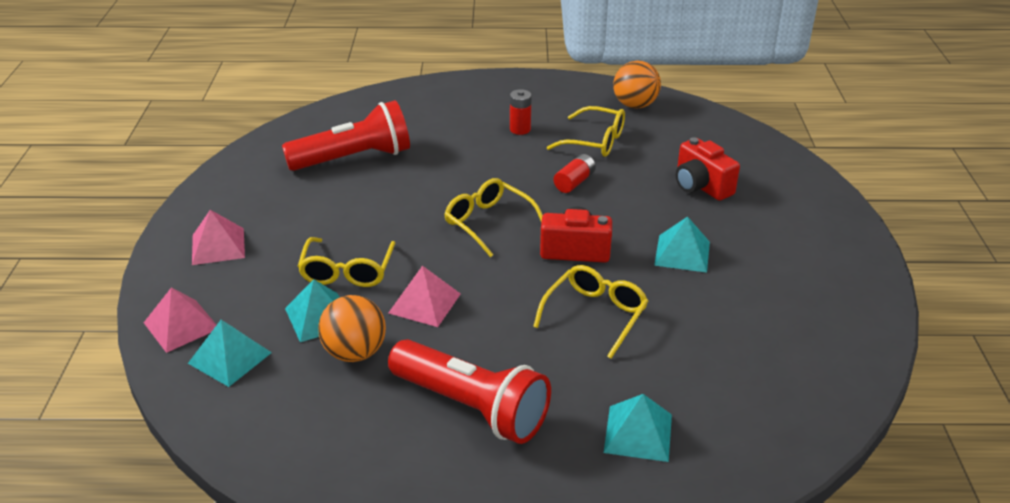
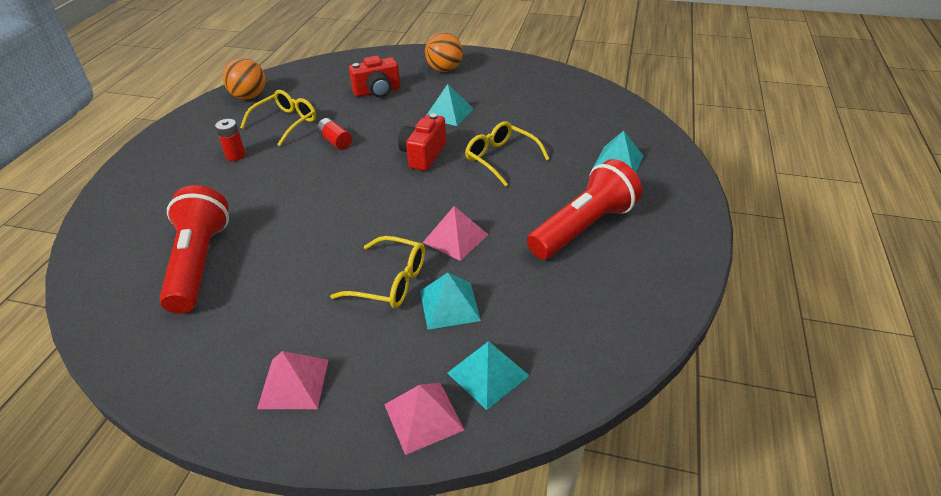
camera: 75 degrees left, 5 degrees up
orange ball [318,295,386,362] -> orange ball moved to [425,32,463,72]
yellow glasses [444,178,543,257] -> none

